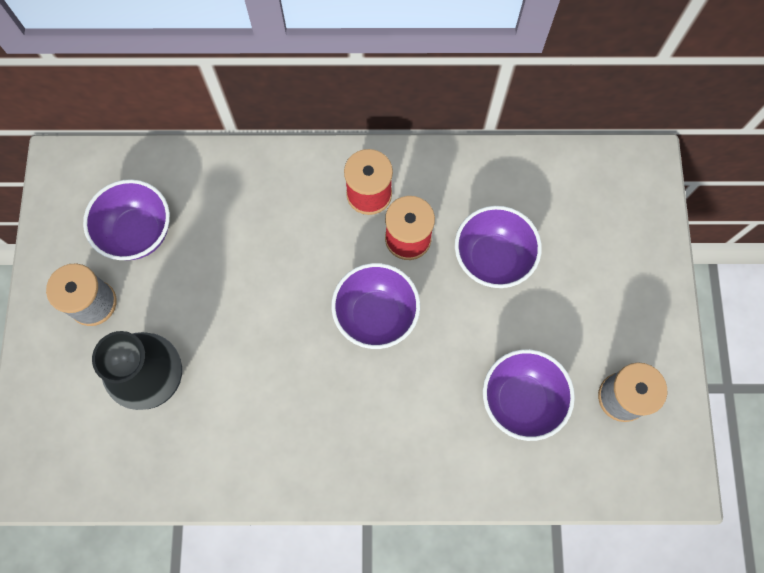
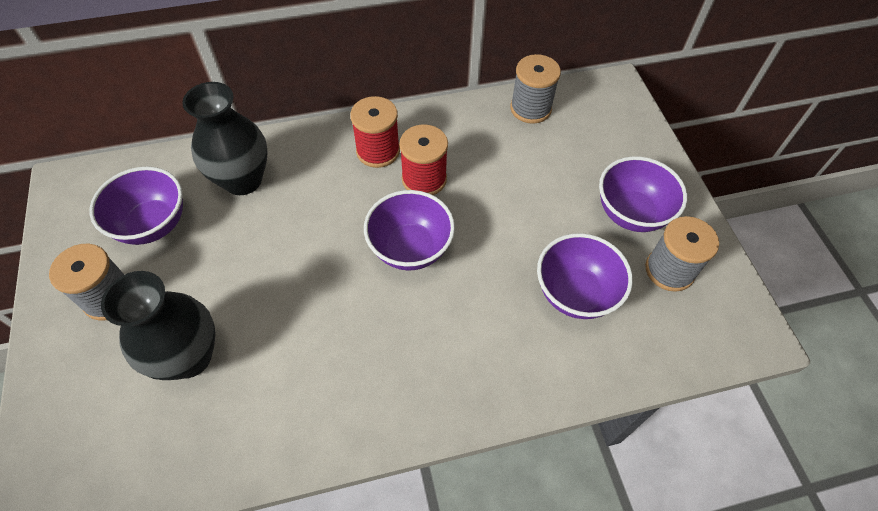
camera: 15 degrees left, 15 degrees down
purple bowl [455,206,542,288] -> purple bowl moved to [599,156,687,232]
none -> black vase [182,82,268,195]
none -> grey spool [510,54,561,124]

